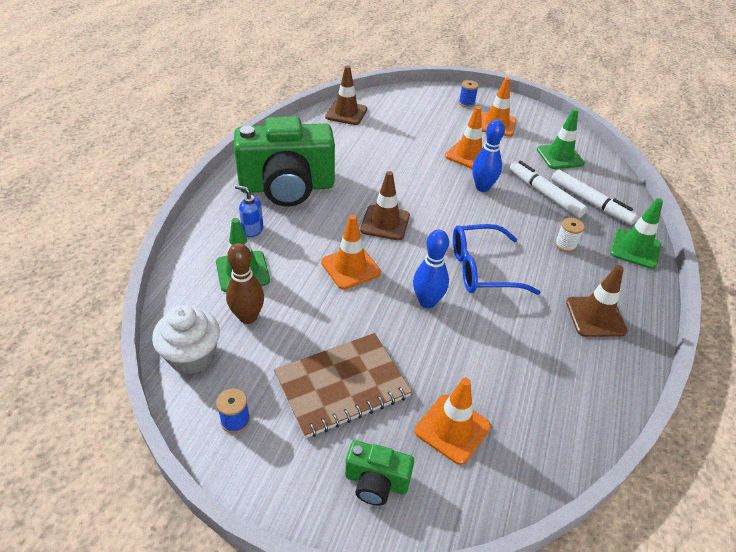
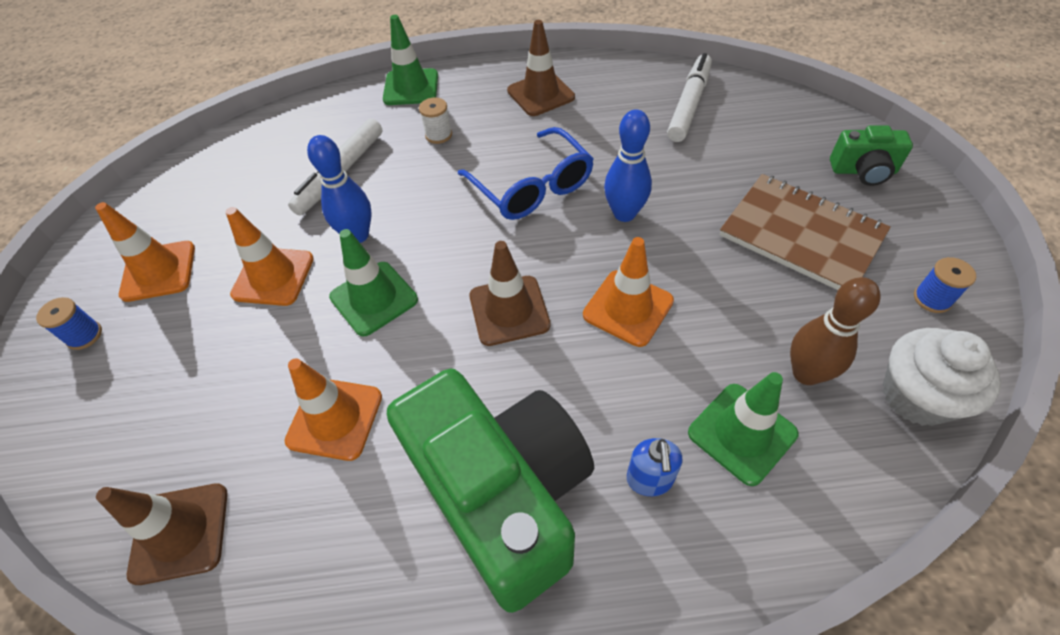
camera: 110 degrees left, 10 degrees up
green camera [345,440,414,506] -> green camera turned 105 degrees clockwise [830,125,913,186]
orange traffic cone [415,378,491,465] -> orange traffic cone moved to [285,358,382,461]
green traffic cone [537,108,585,169] -> green traffic cone moved to [329,229,418,336]
white marker [551,170,638,225] -> white marker moved to [667,53,712,142]

